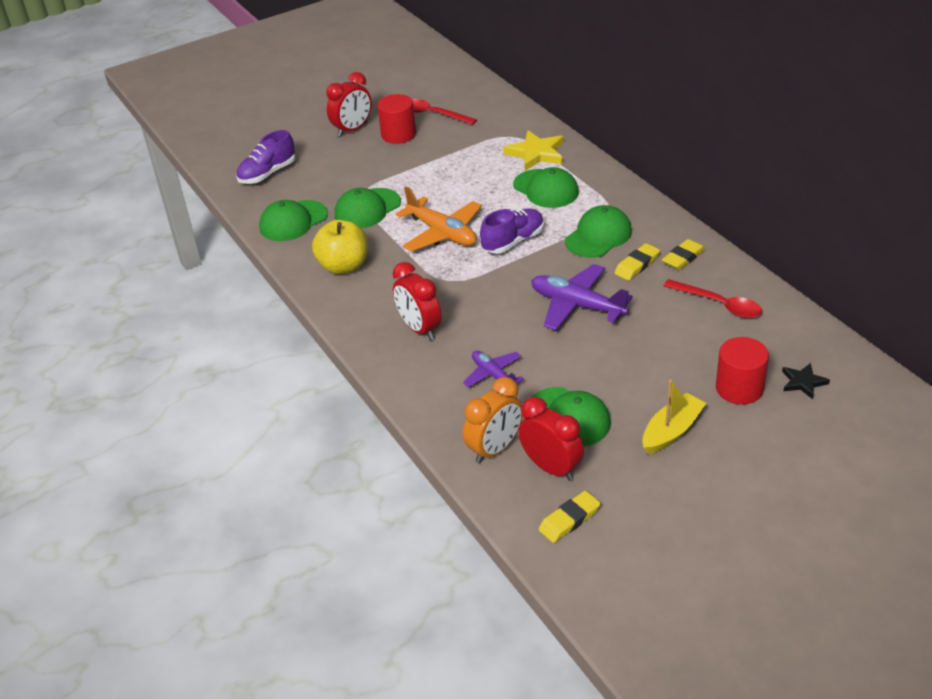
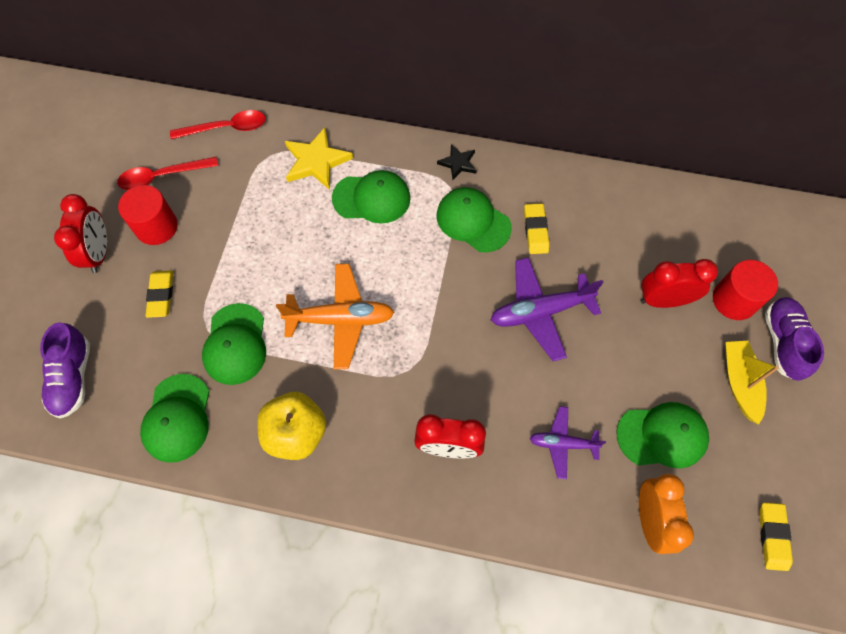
camera: 50 degrees left, 25 degrees up
purple shoe [480,209,544,254] -> purple shoe moved to [765,297,824,381]
red clock [518,397,584,481] -> red clock moved to [640,259,718,308]
green cap [565,205,632,258] -> green cap turned 45 degrees counterclockwise [437,187,512,252]
yellow eraser [662,239,706,270] -> yellow eraser moved to [146,270,173,318]
red spoon [664,279,762,318] -> red spoon moved to [170,110,266,139]
black star [782,363,830,399] -> black star moved to [437,144,477,180]

